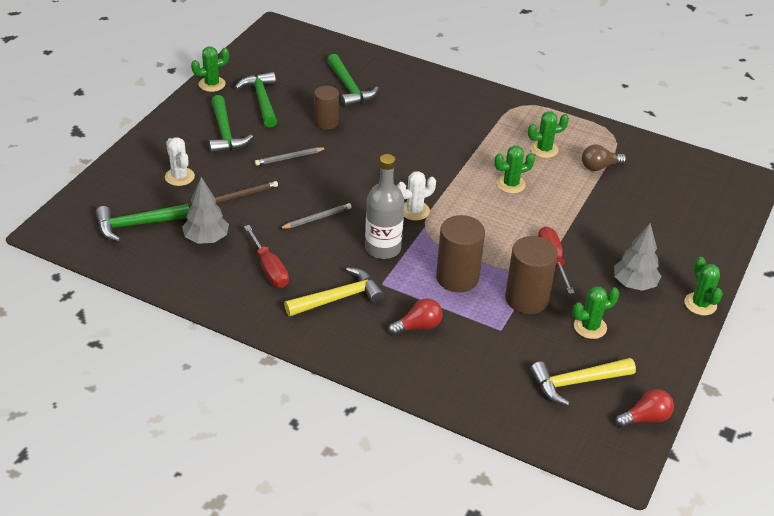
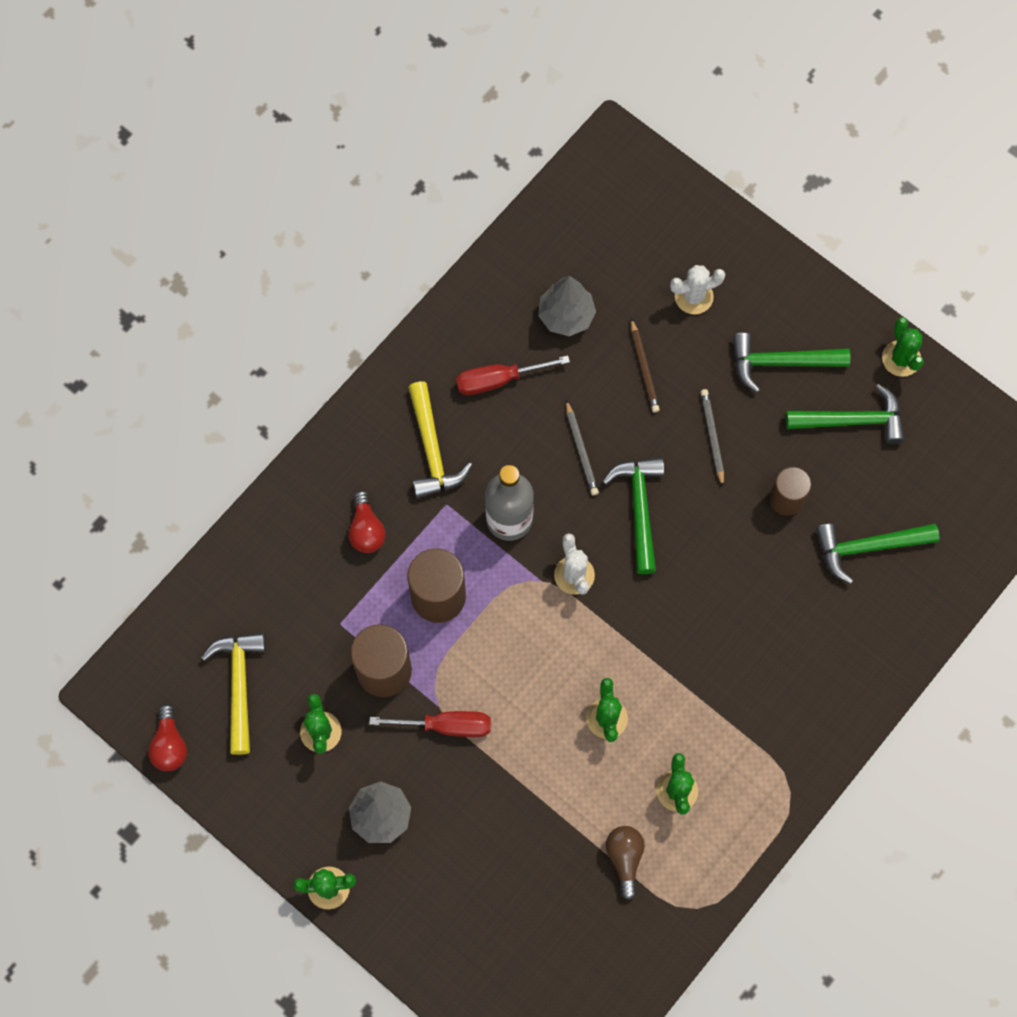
camera: 105 degrees right, 30 degrees up
green hammer [96,204,189,242] -> green hammer moved to [602,457,664,574]

